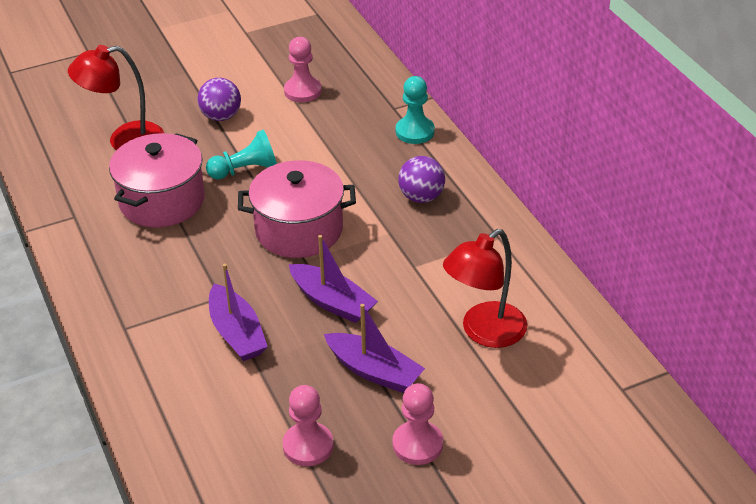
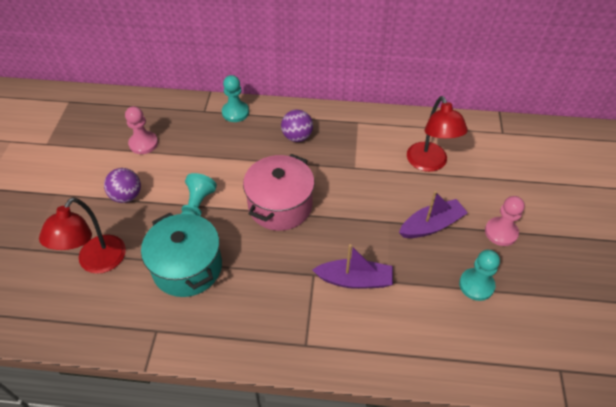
camera: 60 degrees left, 10 degrees up
pink pot [109,133,205,227] -> turquoise pot [141,212,222,297]
pink pawn [282,385,334,466] -> turquoise pawn [459,250,500,301]
purple boat [289,235,378,323] -> none

